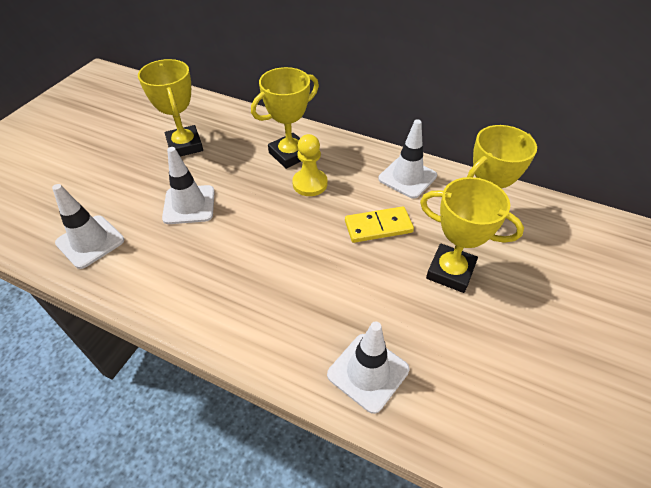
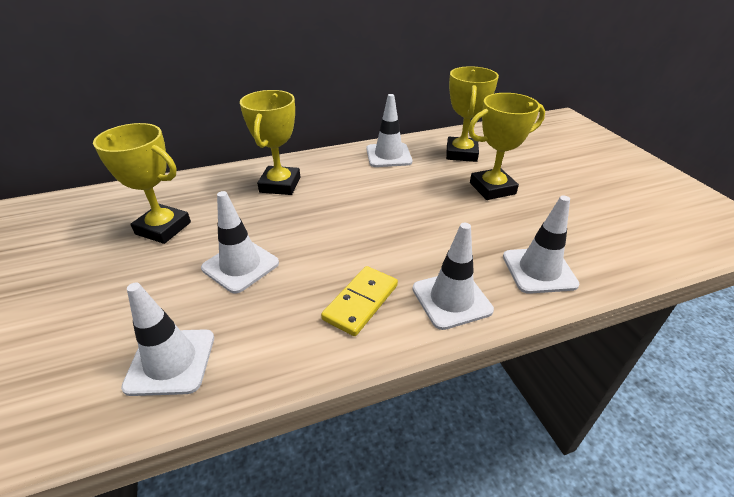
camera: 45 degrees left, 10 degrees down
yellow pawn [292,134,328,196] -> none
yellow domino [345,206,414,243] -> yellow domino moved to [321,266,398,336]
none -> white traffic cone [412,223,494,330]

